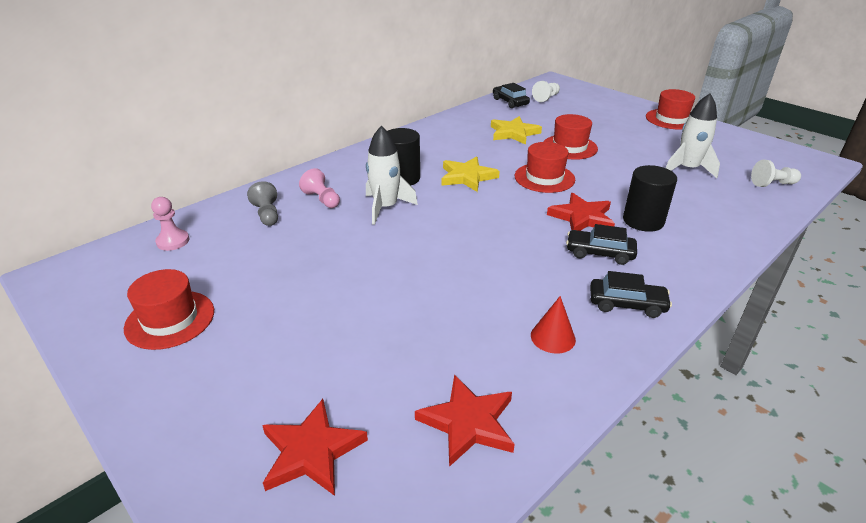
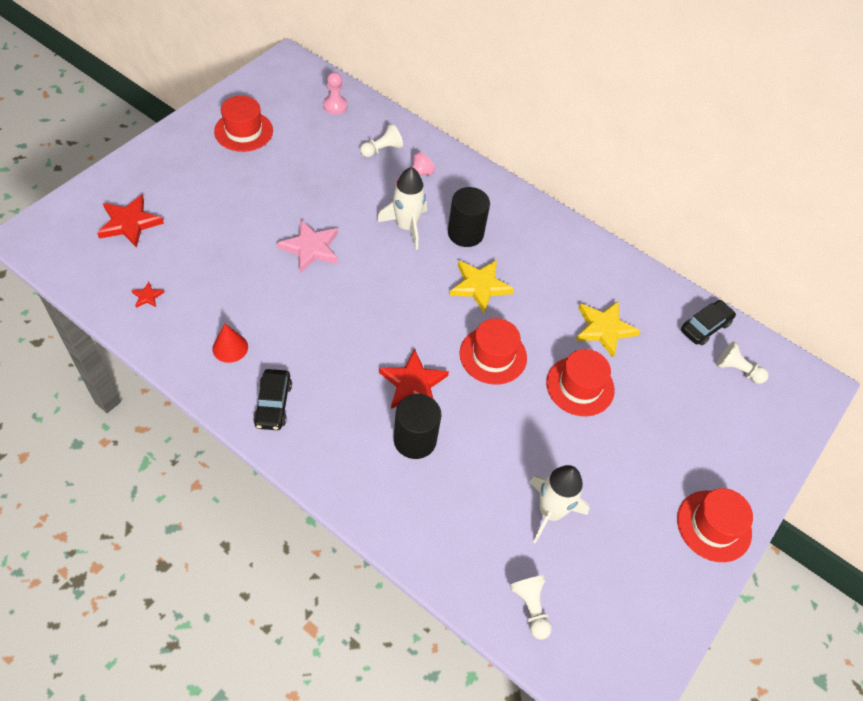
camera: 75 degrees right, 20 degrees up
grey pawn [247,181,278,226] -> white pawn [360,124,403,158]
red star [415,374,515,467] -> red star [131,282,164,308], size x0.47
black car [566,224,637,265] -> none
none -> pink star [277,219,338,273]

